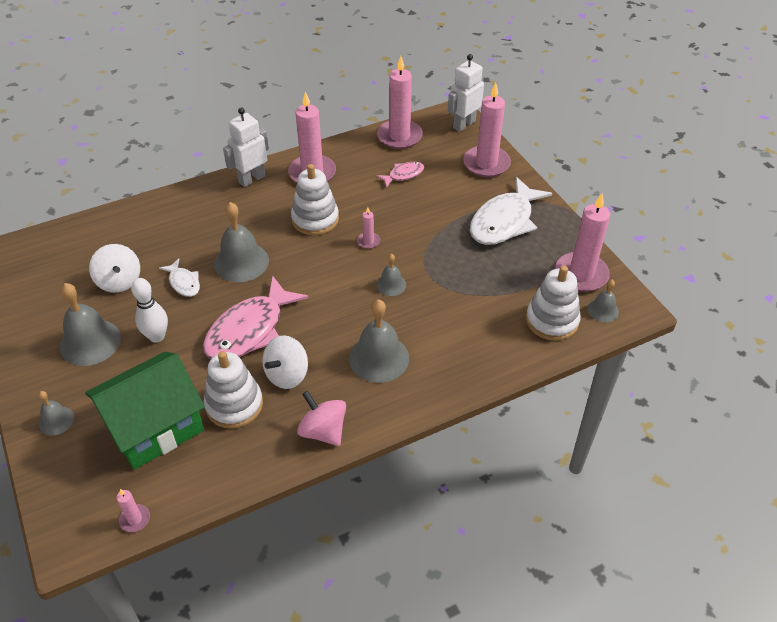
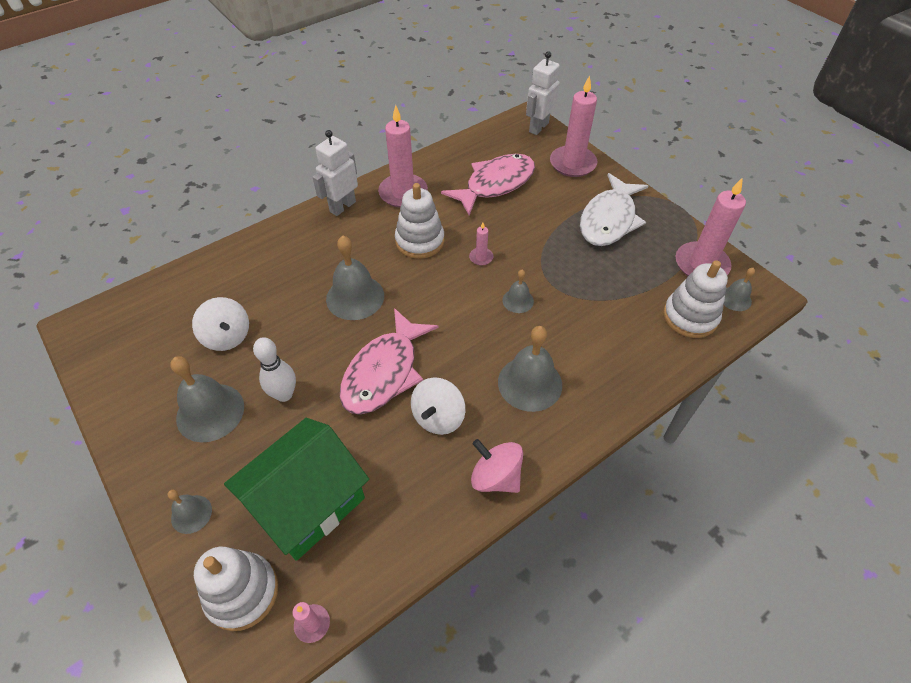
camera: 10 degrees left, 5 degrees up
white fish [159,258,200,297] -> none
white stacking toy [204,351,263,429] -> white stacking toy moved to [194,547,278,631]
pink fish [376,162,424,188] -> pink fish [441,154,535,215], size x2.04
pink candle [377,56,423,149] -> none

